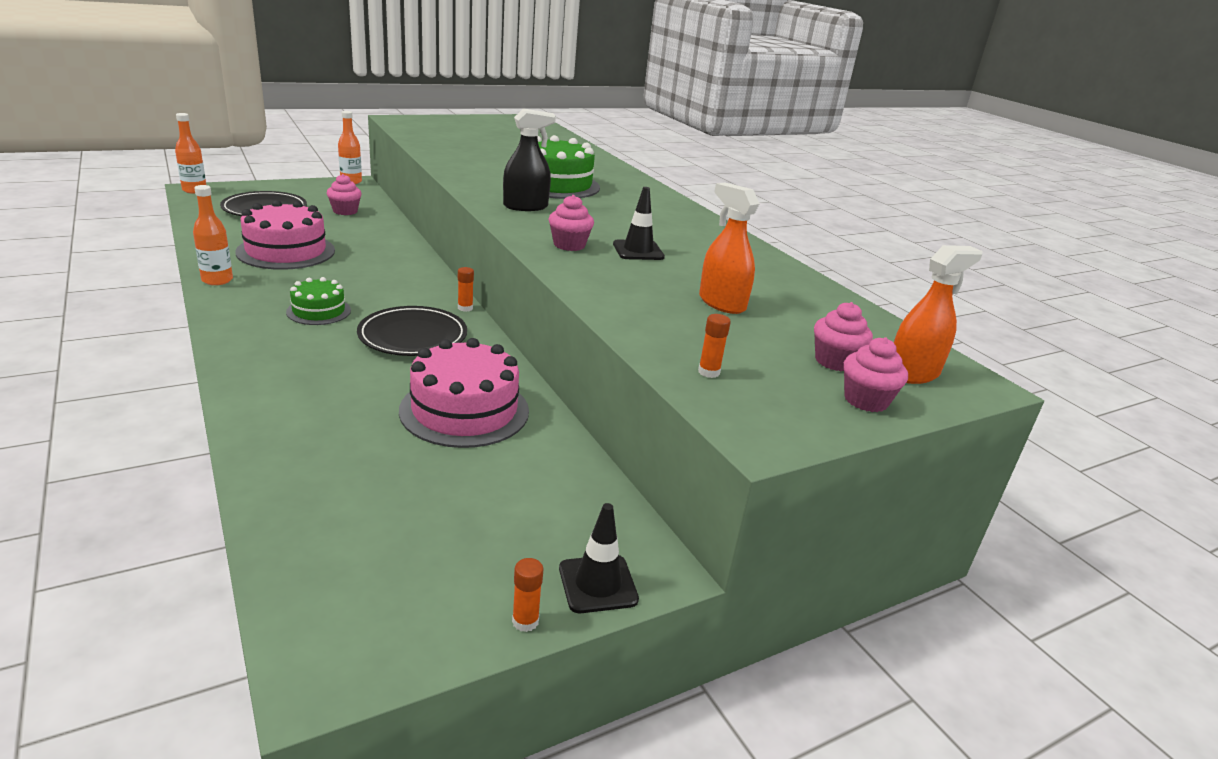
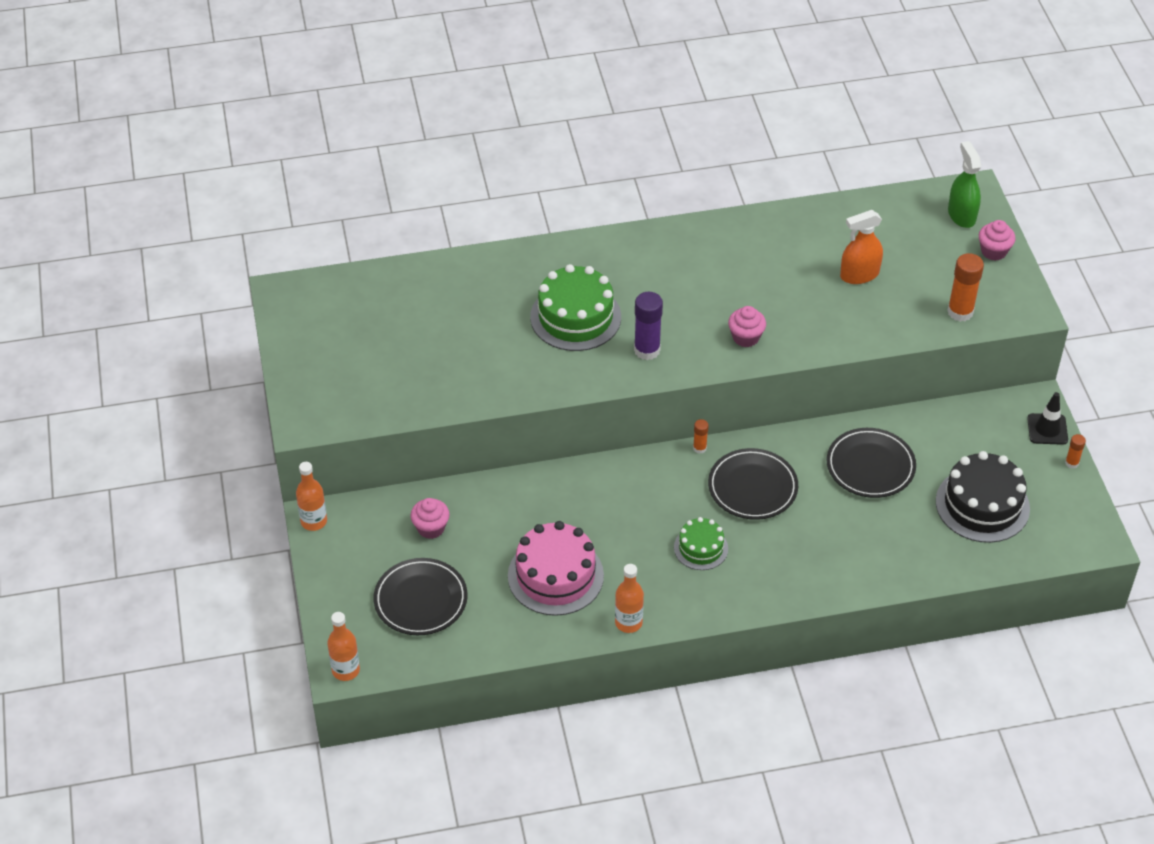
camera: 70 degrees left, 20 degrees up
pink cake [399,338,529,448] -> black plate [827,428,916,498]
black spray bottle [503,108,556,211] -> purple glue stick [634,292,663,360]
black traffic cone [613,187,665,260] -> none
orange glue stick [698,314,731,378] -> orange glue stick [947,253,984,322], size x1.91
pink cupcake [814,302,873,371] -> none
orange spray bottle [894,245,982,384] -> green spray bottle [948,141,981,228]
none -> black cake [936,451,1030,543]

